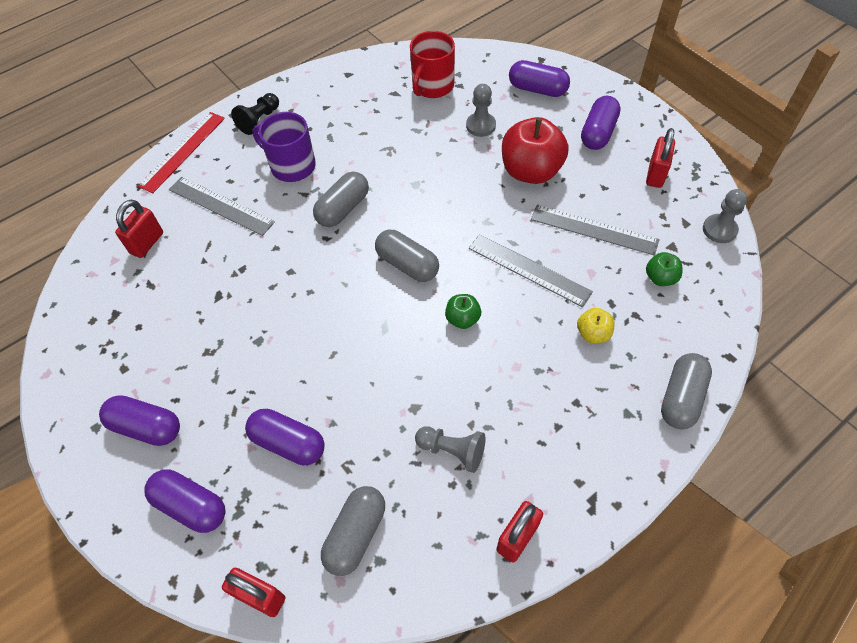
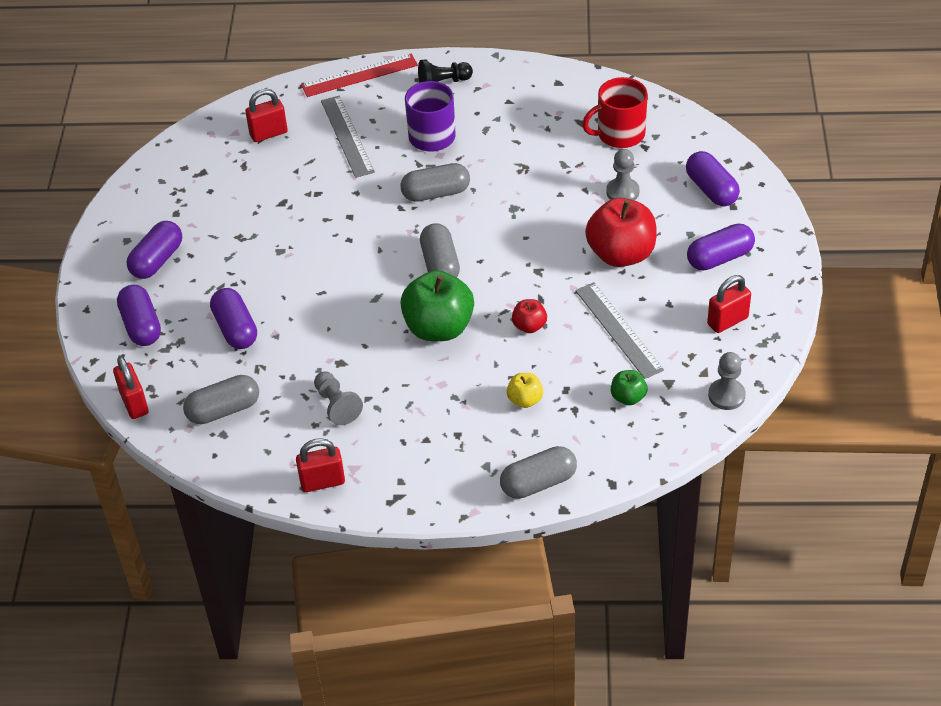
camera: 40 degrees right, 10 degrees down
purple capsule [99,395,180,446] -> purple capsule turned 60 degrees clockwise [127,221,182,279]
green apple [445,294,481,329] -> green apple [400,270,474,341], size x2.07
grey ruler [469,234,593,307] -> red apple [512,299,547,333]

